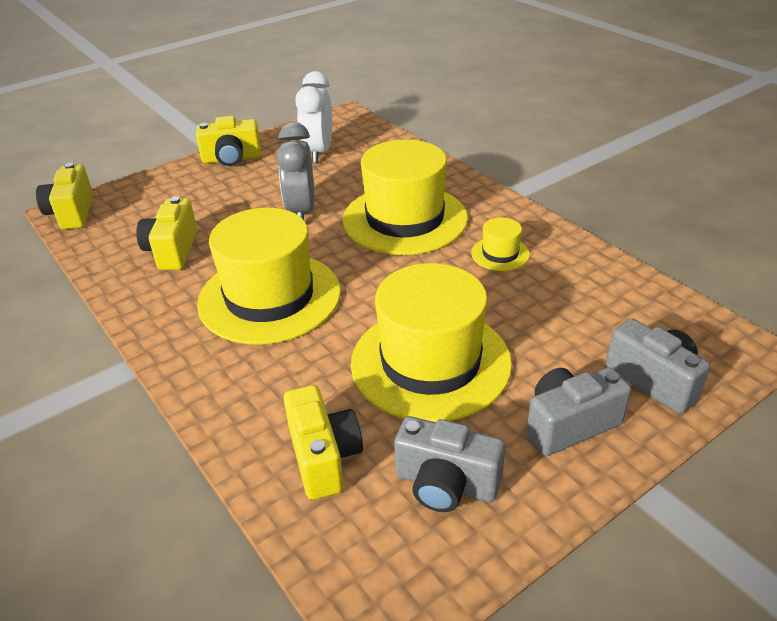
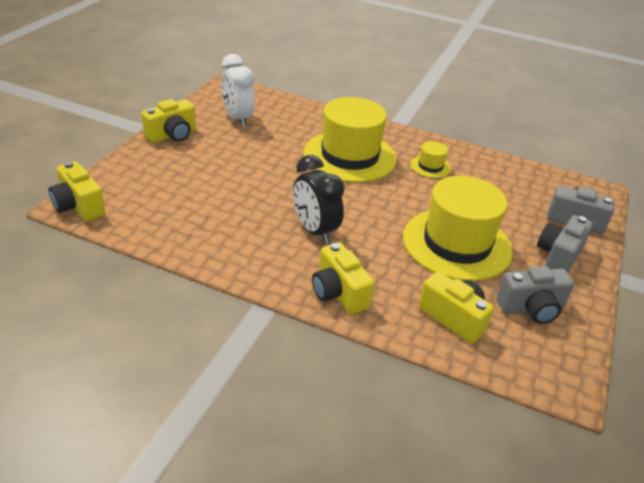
camera: 35 degrees left, 0 degrees up
yellow camera [136,196,197,270] -> yellow camera moved to [312,242,374,315]
yellow hat [197,208,341,345] -> black clock [293,155,345,244]
grey clock [276,122,314,220] -> none

